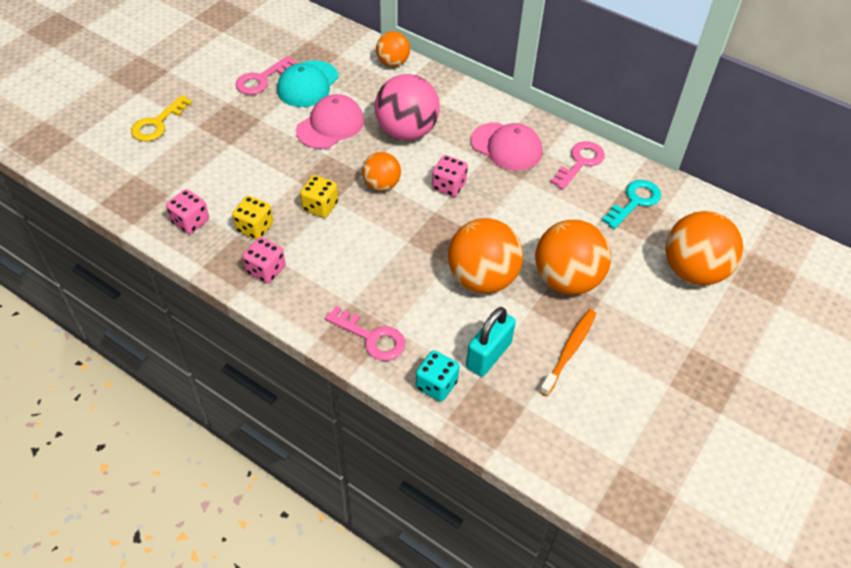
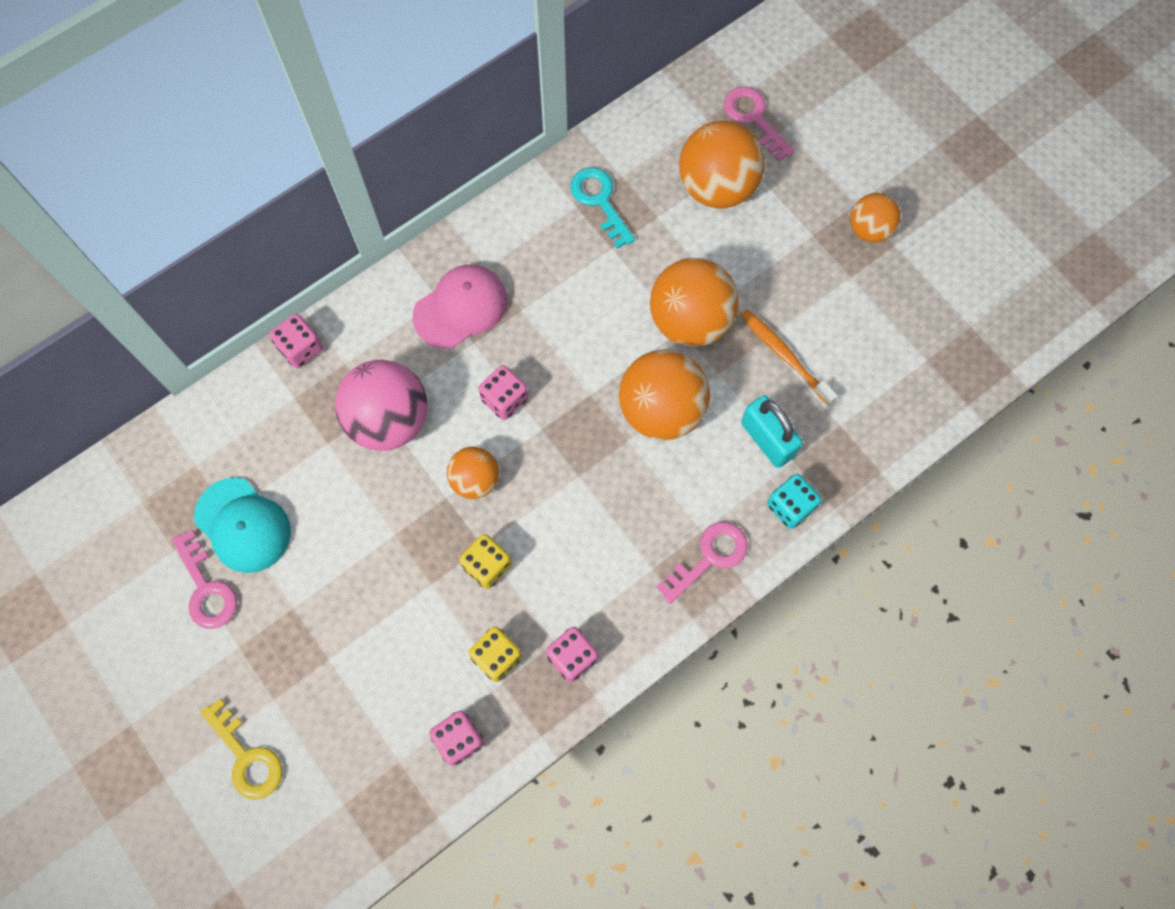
camera: 70 degrees left, 20 degrees up
pink cap [296,94,364,149] -> none
orange ball [376,31,410,67] -> orange ball moved to [850,193,901,243]
pink key [551,141,605,190] -> pink key moved to [724,86,795,162]
none -> pink dice [269,314,323,368]

